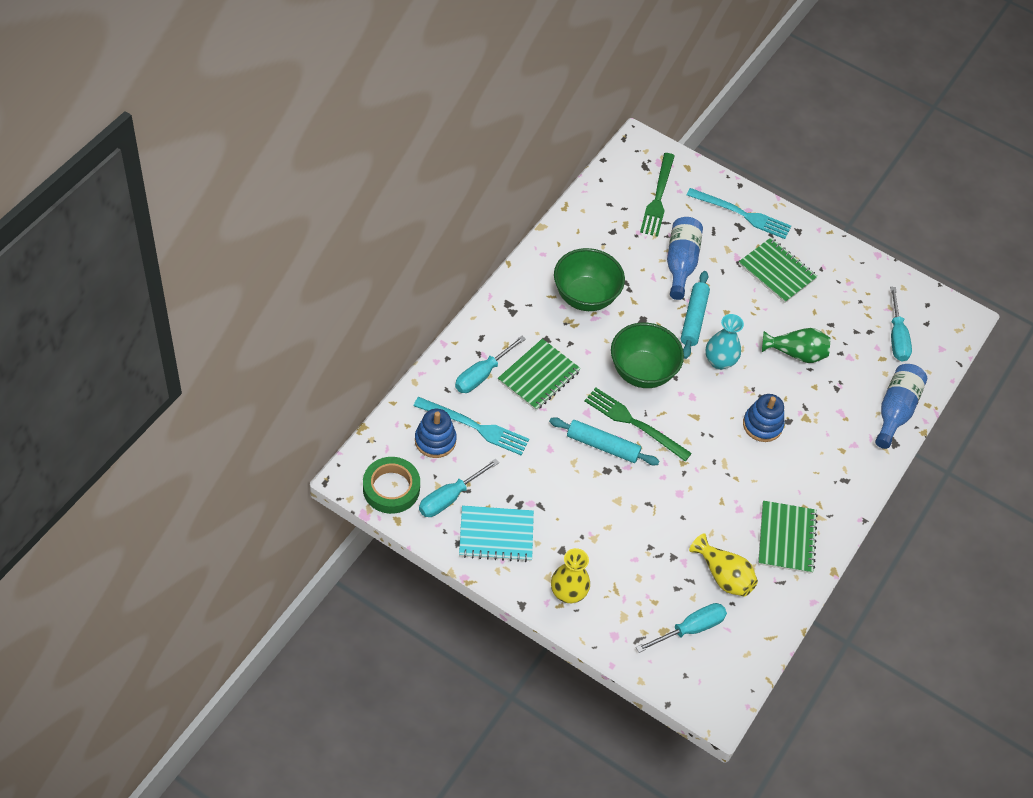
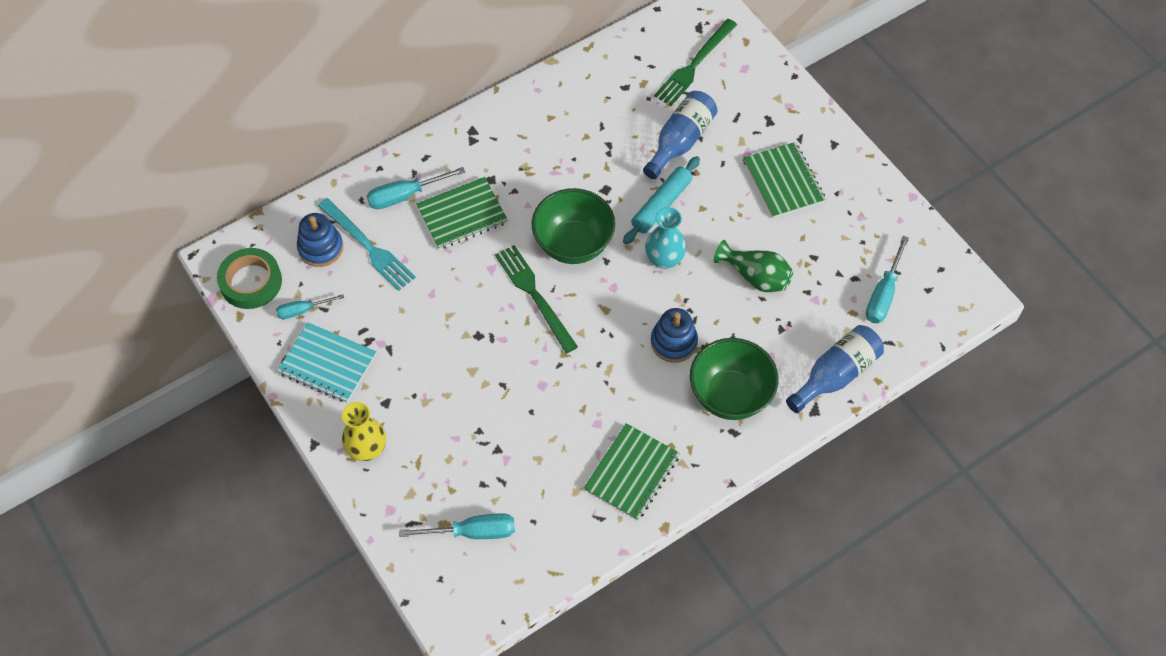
camera: 30 degrees right, 5 degrees up
turquoise screwdriver [419,458,499,517] -> turquoise screwdriver [276,294,344,319], size x0.65
turquoise rolling pin [549,417,660,465] -> none
green bowl [554,248,625,311] -> green bowl moved to [690,338,779,420]
turquoise fork [687,188,791,239] -> none
yellow vase [689,533,758,596] -> none

